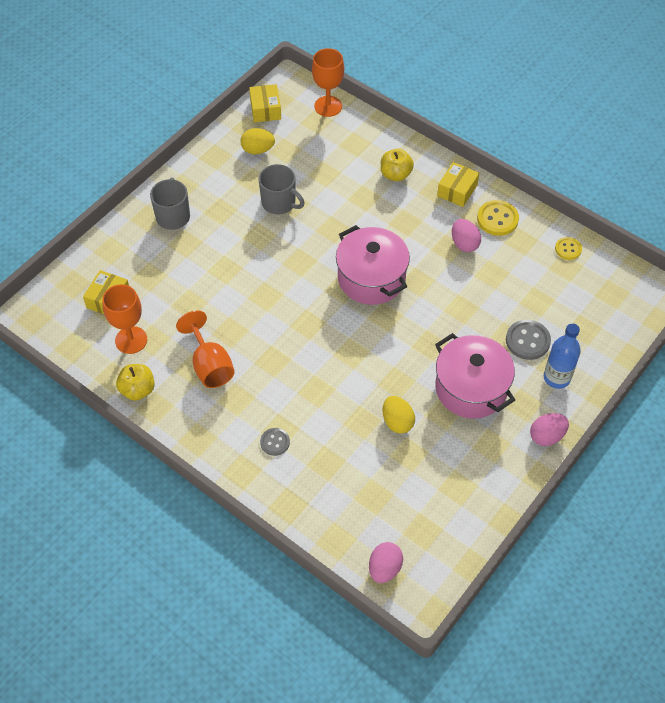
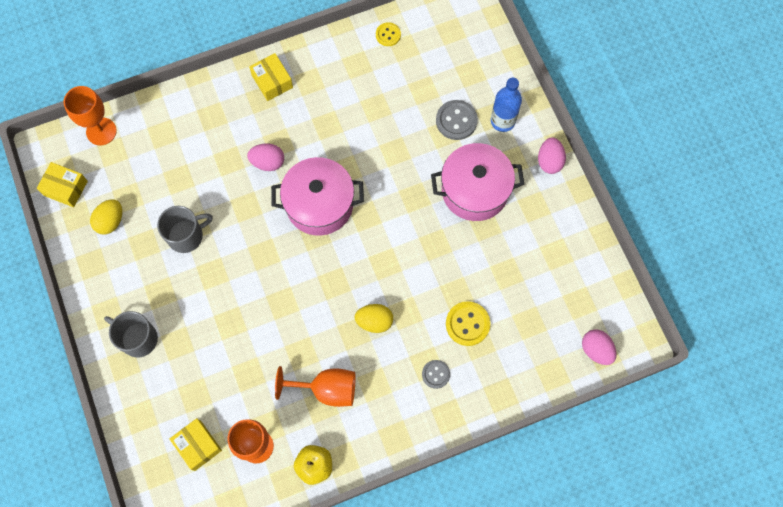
camera: 60 degrees left, 15 degrees up
yellow apple [381,149,414,181] -> none
yellow egg [382,396,415,434] -> yellow egg moved to [355,304,393,333]
pink egg [452,219,481,252] -> pink egg moved to [247,143,284,171]
yellow button [477,200,519,236] -> yellow button moved to [446,301,491,346]

